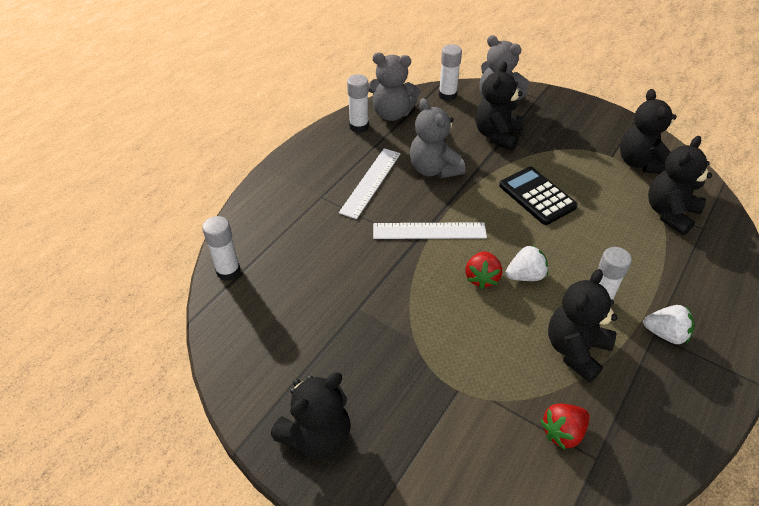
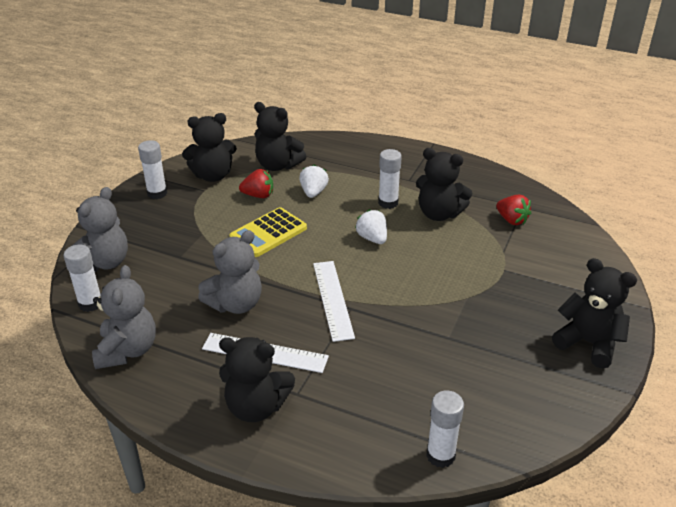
camera: 100 degrees left, 10 degrees down
white glue stick [347,74,369,133] -> white glue stick moved to [138,140,167,199]
red strawberry [465,251,502,289] -> red strawberry moved to [239,169,273,198]
black teddy bear [475,61,524,151] -> black teddy bear moved to [219,337,295,422]
black calculator [499,167,578,225] -> yellow calculator [229,207,307,257]
white strawberry [643,305,694,344] -> white strawberry moved to [299,164,329,198]

